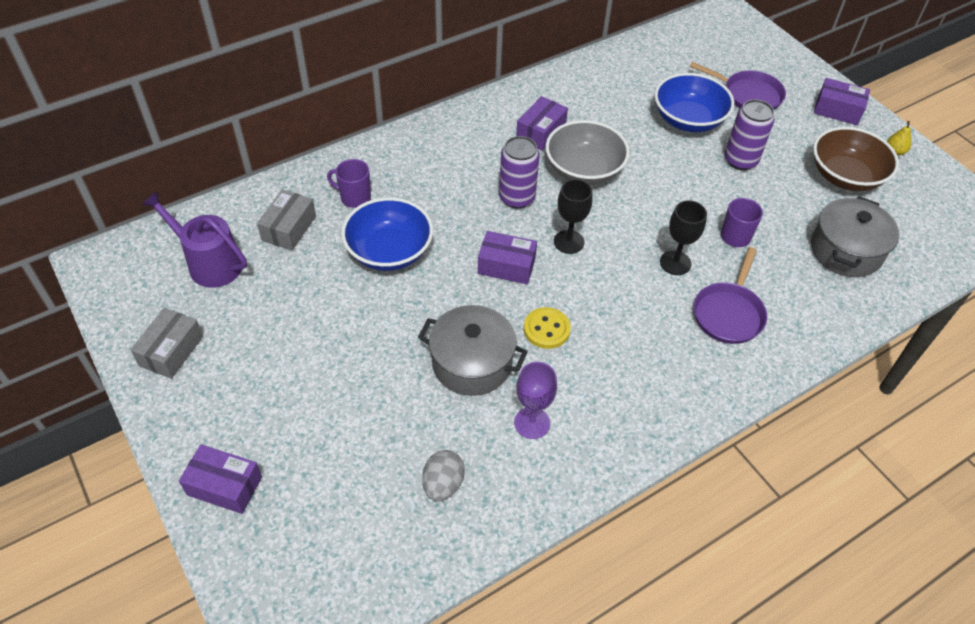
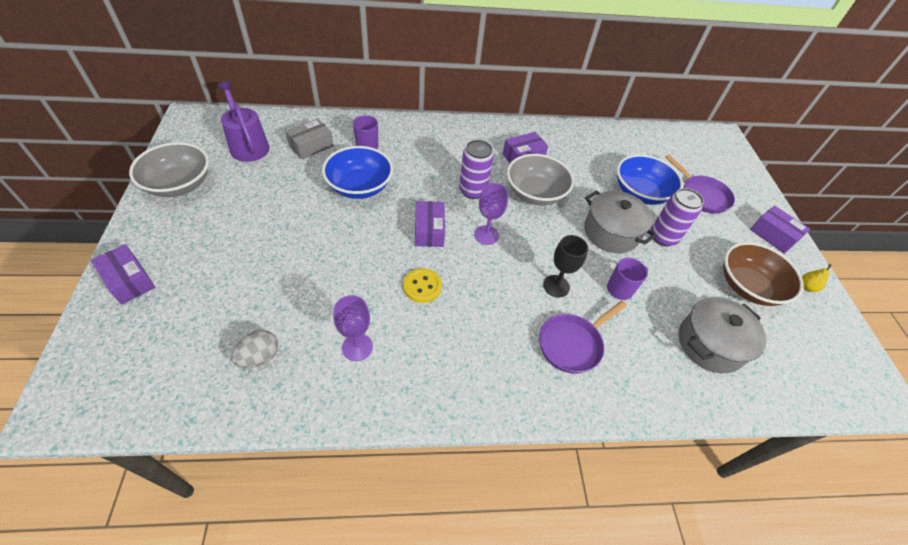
camera: 25 degrees right, 0 degrees up
grey box [131,308,203,379] -> grey bowl [129,142,209,197]
grey pot [418,305,528,396] -> grey pot moved to [584,190,656,253]
purple box [478,231,537,284] -> purple box turned 45 degrees clockwise [415,201,445,247]
black goblet [554,179,592,254] -> purple goblet [474,183,508,245]

